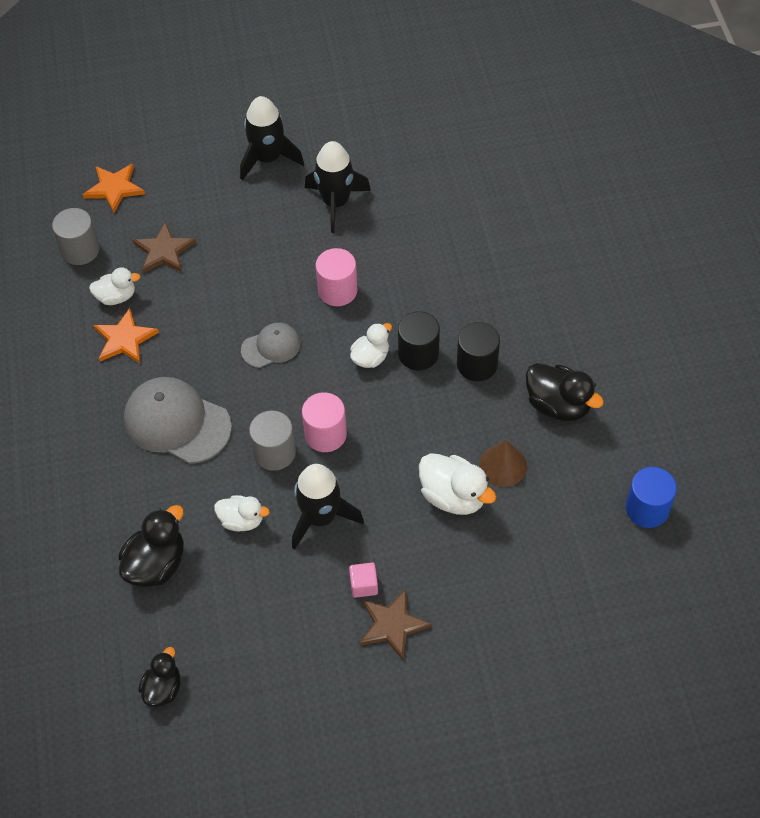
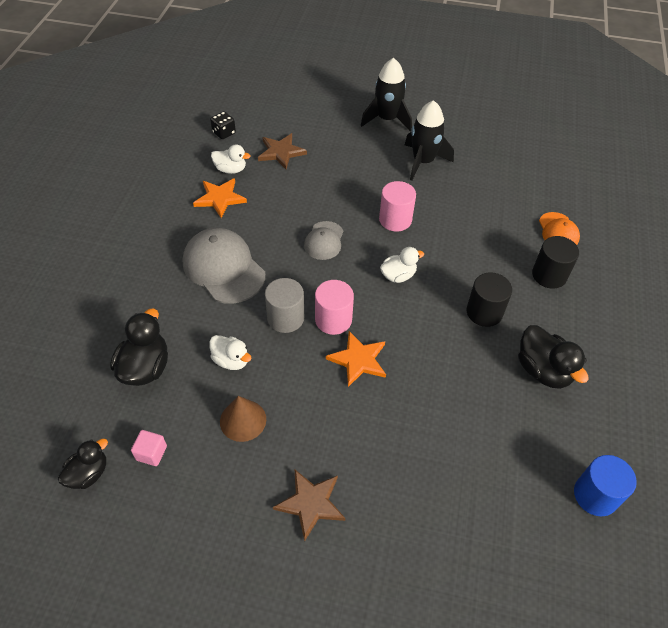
camera: 20 degrees right, 5 degrees down
grey cylinder [52,208,100,265] -> black dice [210,111,236,139]
orange star [83,164,145,213] -> orange star moved to [326,331,386,387]
black duck [119,505,184,587] -> black duck turned 45 degrees counterclockwise [110,308,168,386]
grey cap [241,323,300,368] -> grey cap turned 105 degrees clockwise [304,221,343,260]
black rocket [292,464,364,550] -> none
pink cube [349,563,378,598] -> pink cube moved to [131,430,167,466]
black cylinder [398,311,440,370] -> black cylinder moved to [532,236,579,289]
white duck [419,453,496,515] -> none
brown cone [479,440,527,487] -> brown cone moved to [220,396,266,442]
none -> orange cap [539,212,580,245]

